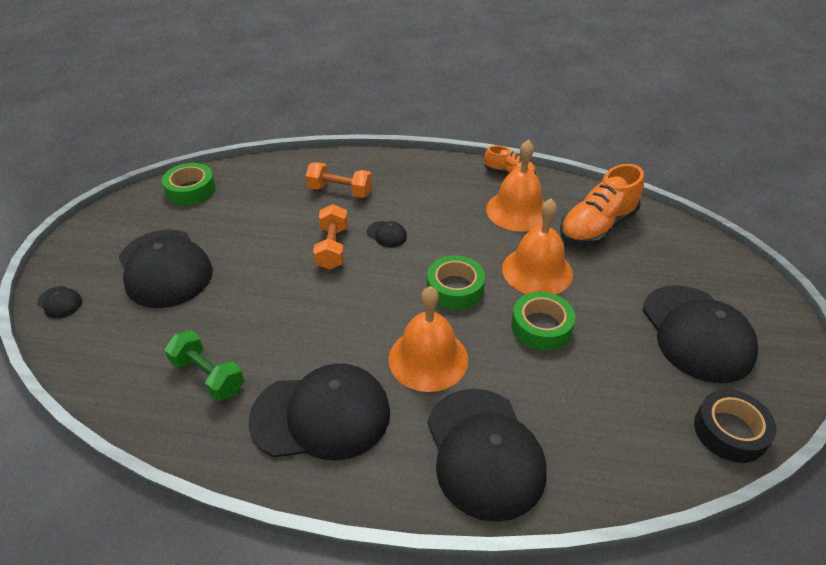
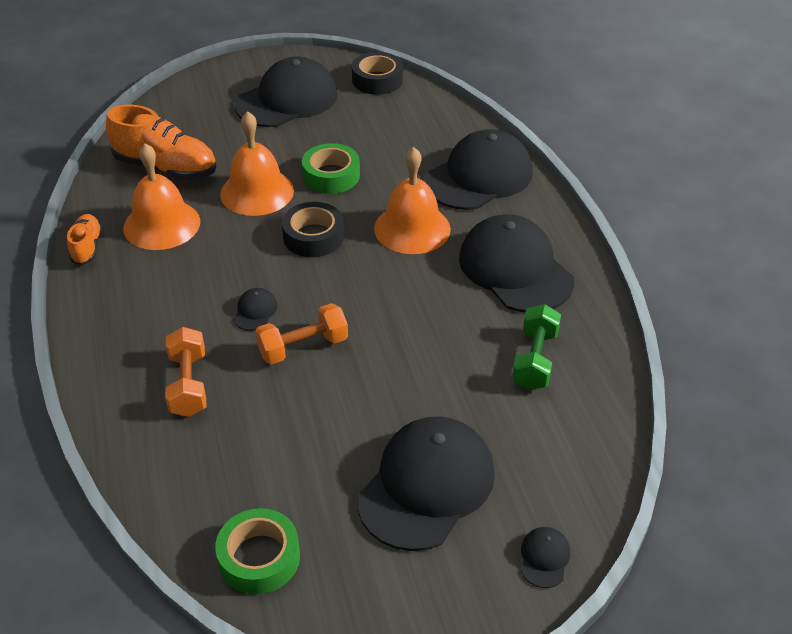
camera: 115 degrees left, 0 degrees up
green tape [427,256,485,310] -> black tape [282,202,344,257]

